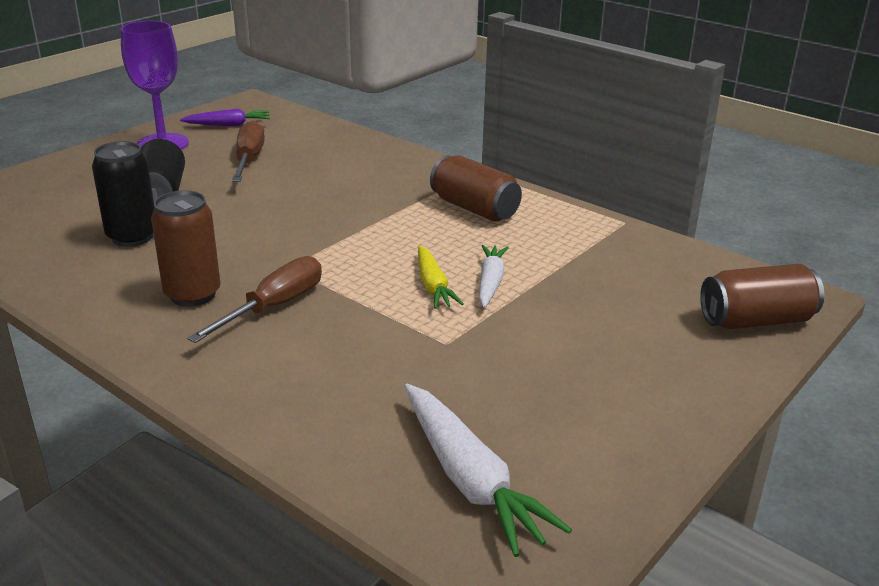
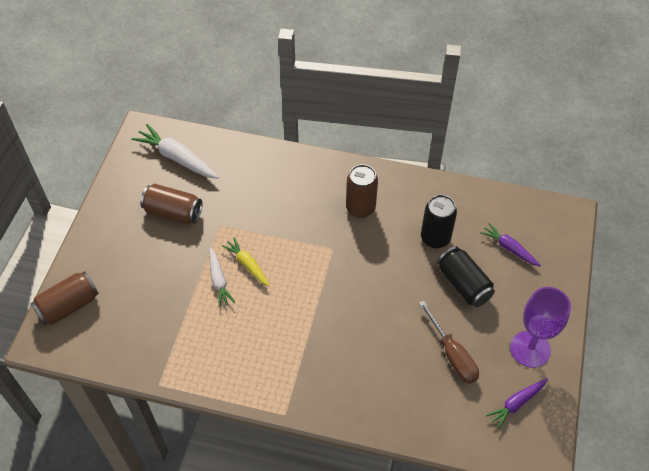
camera: 155 degrees right, 25 degrees up
brown screwdriver [187,256,322,343] -> none
brown can [430,155,522,222] -> brown can moved to [140,184,202,224]
none -> purple carrot [480,223,541,267]

